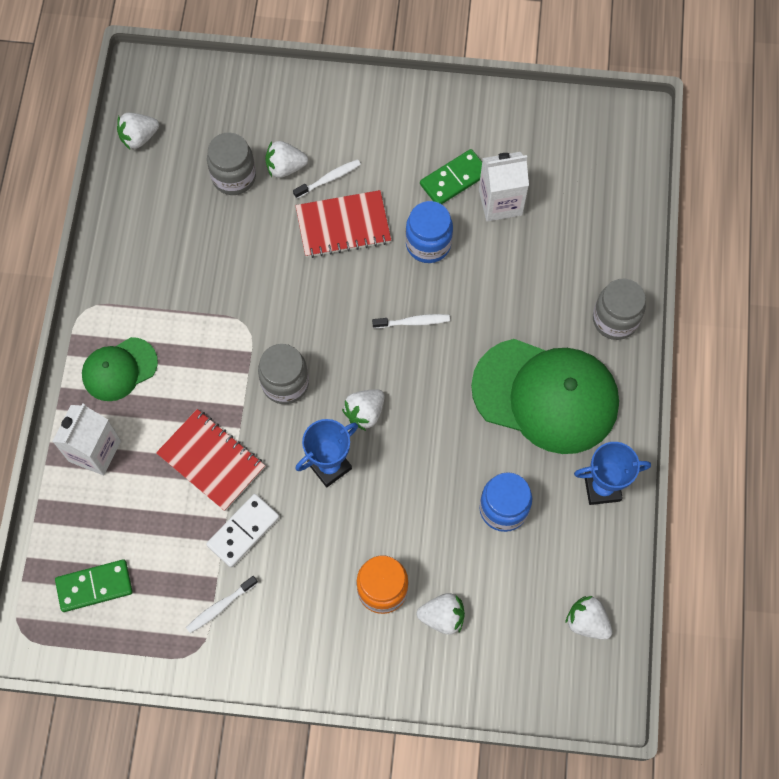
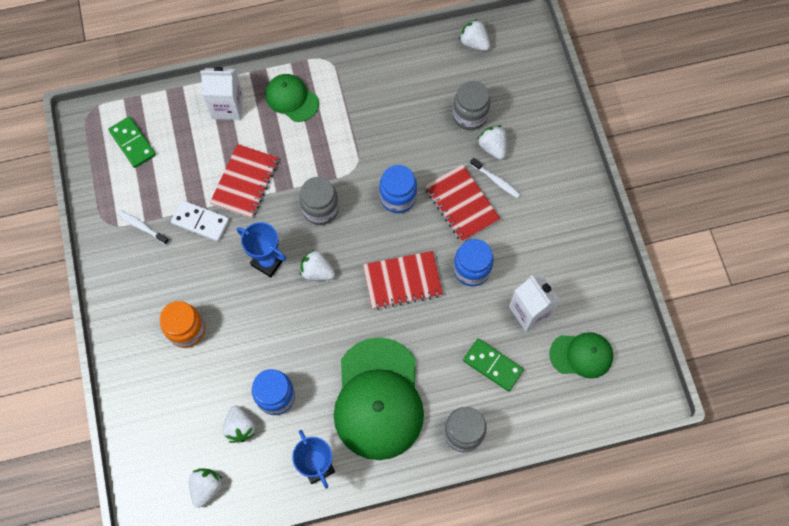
camera: 70 degrees right, 0 degrees up
white toothbrush [372,314,450,328] -> red notebook [363,251,443,310]
white strawberry [417,593,465,635] -> white strawberry moved to [223,405,255,443]
green domino [420,149,482,204] -> green domino moved to [463,339,524,391]
none -> blue jar [379,165,417,213]
none -> green cap [549,332,613,379]

